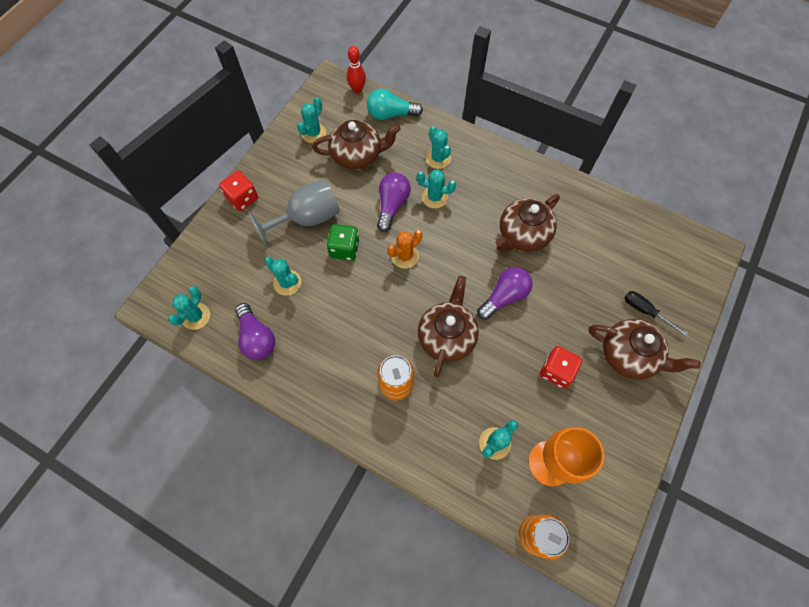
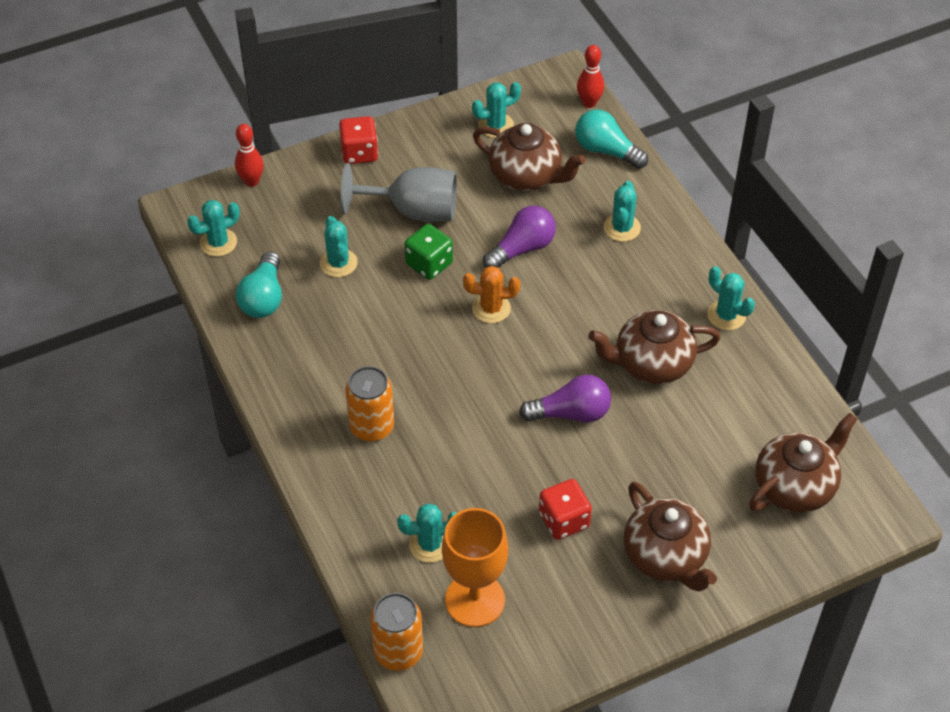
camera: 35 degrees right, 15 degrees down
purple light bulb [235,303,275,360] -> turquoise light bulb [236,251,282,318]
turquoise cactus [417,170,456,208] -> turquoise cactus moved to [707,266,755,330]
brown teapot [418,276,479,377] -> brown teapot moved to [749,413,857,513]
black screwdriver [624,291,688,336] -> none
none -> red bowling pin [235,124,264,187]

